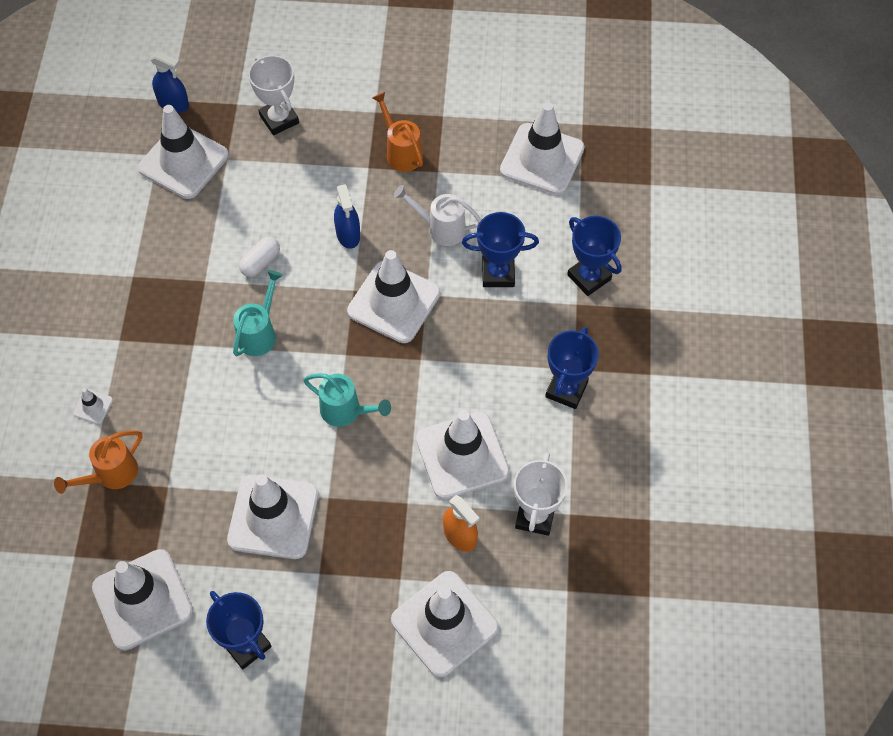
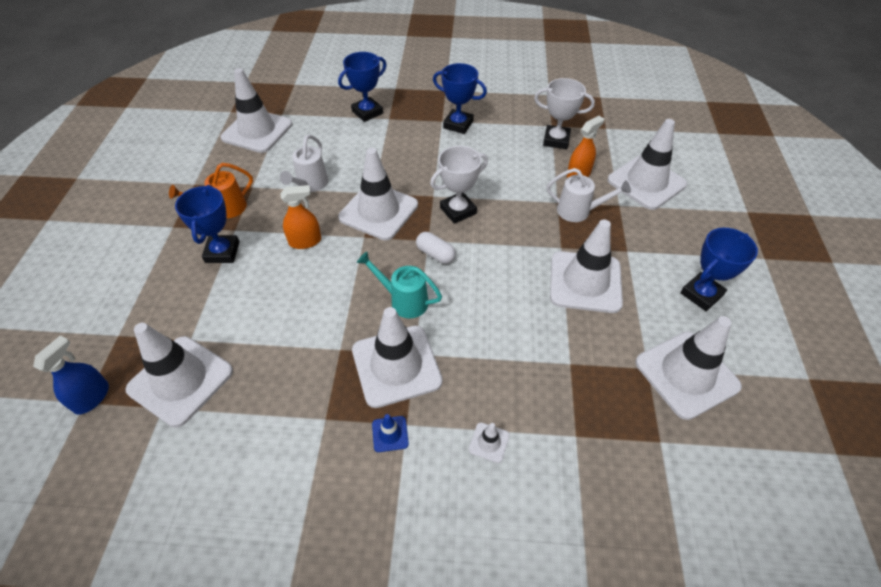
camera: 90 degrees left, 10 degrees down
orange watering can [54,431,143,494] -> none
white capsule [239,237,280,277] -> white capsule moved to [416,232,456,264]
white trophy [248,55,299,135] -> white trophy moved to [430,146,488,224]
turquoise watering can [303,373,391,427] -> none
blue spray bottle [334,184,360,249] -> orange spray bottle [280,185,321,249]
white traffic cone [416,410,510,499] -> white traffic cone moved to [352,307,443,408]
blue trophy [462,212,539,287] -> blue trophy moved to [175,185,240,263]
none -> blue traffic cone [372,414,409,452]
none -> white watering can [546,168,631,222]

